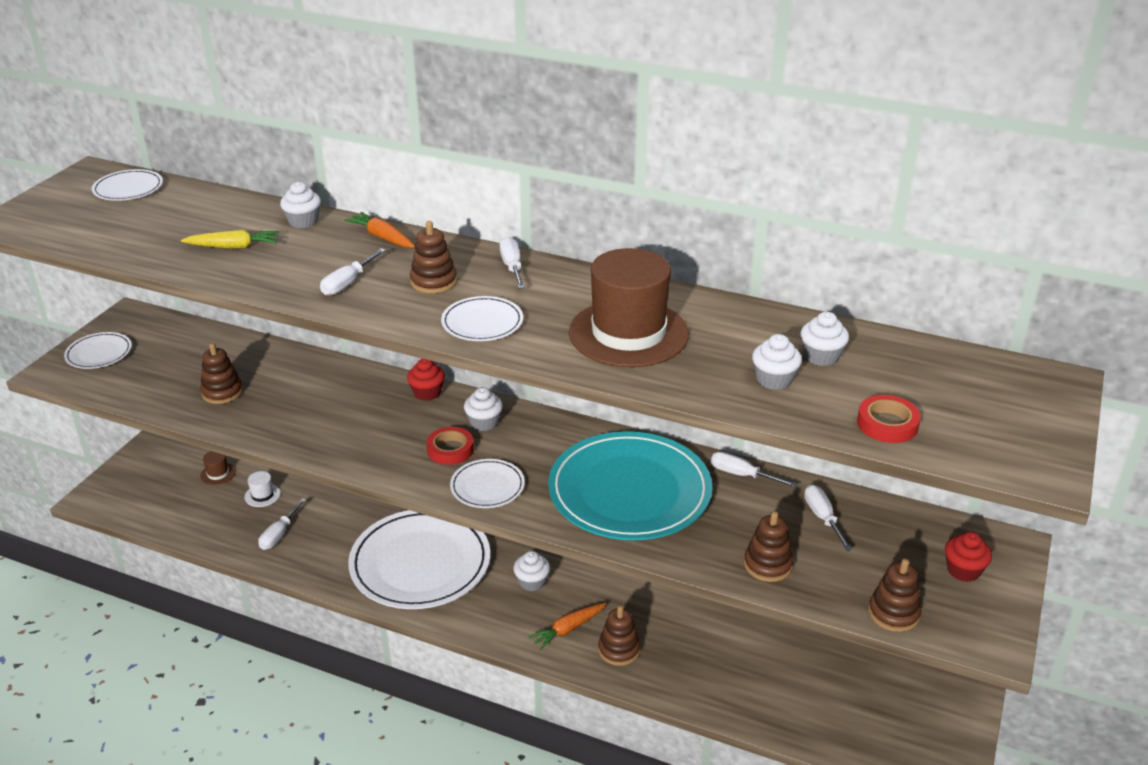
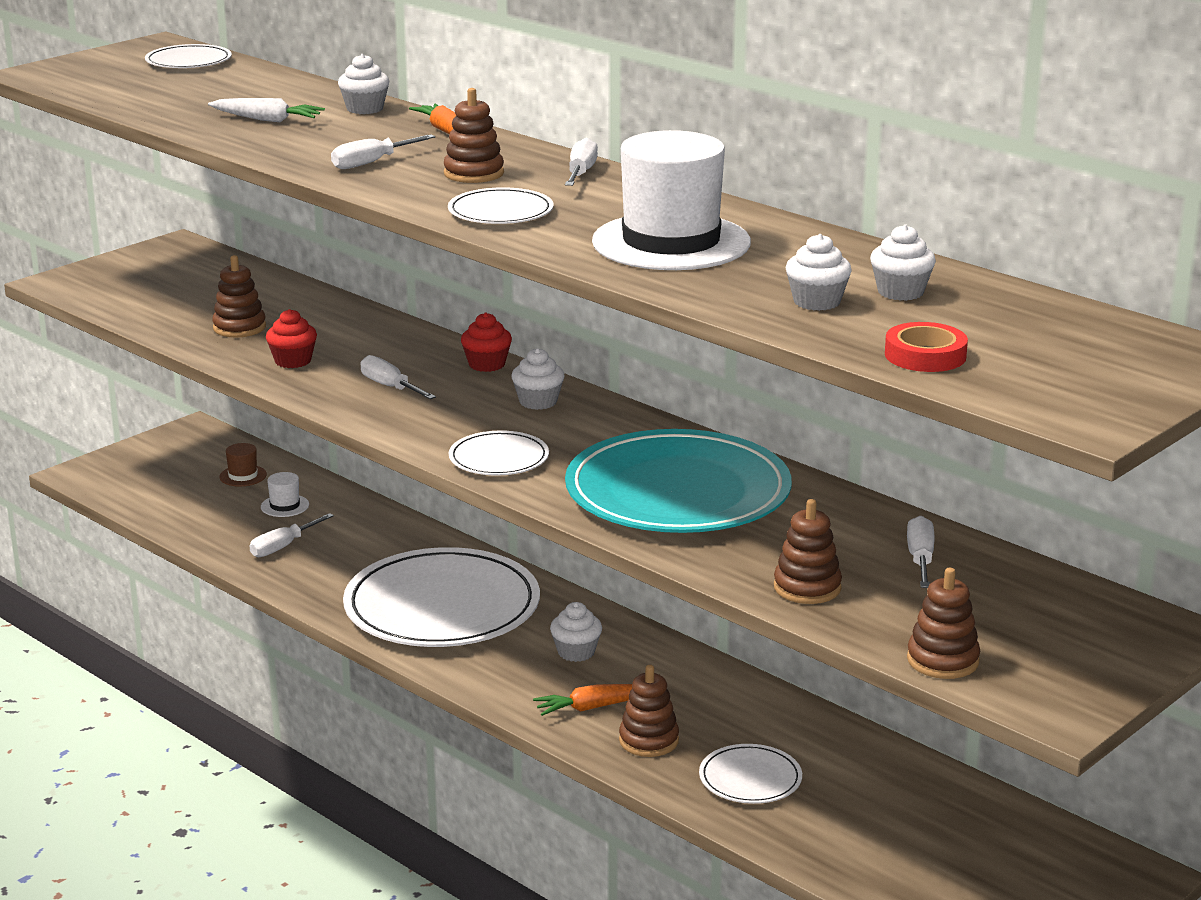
camera: 20 degrees right, 10 degrees down
white plate [64,332,132,369] -> white plate moved to [699,744,802,804]
yellow carrot [181,230,279,249] -> white carrot [208,98,325,122]
red tape [426,427,474,465] -> none
brown hat [569,248,689,367] -> white hat [592,130,751,270]
white screwdriver [711,451,797,487] -> white screwdriver moved to [361,355,436,399]
red cupcake [945,532,992,582] -> red cupcake moved to [266,309,317,368]

